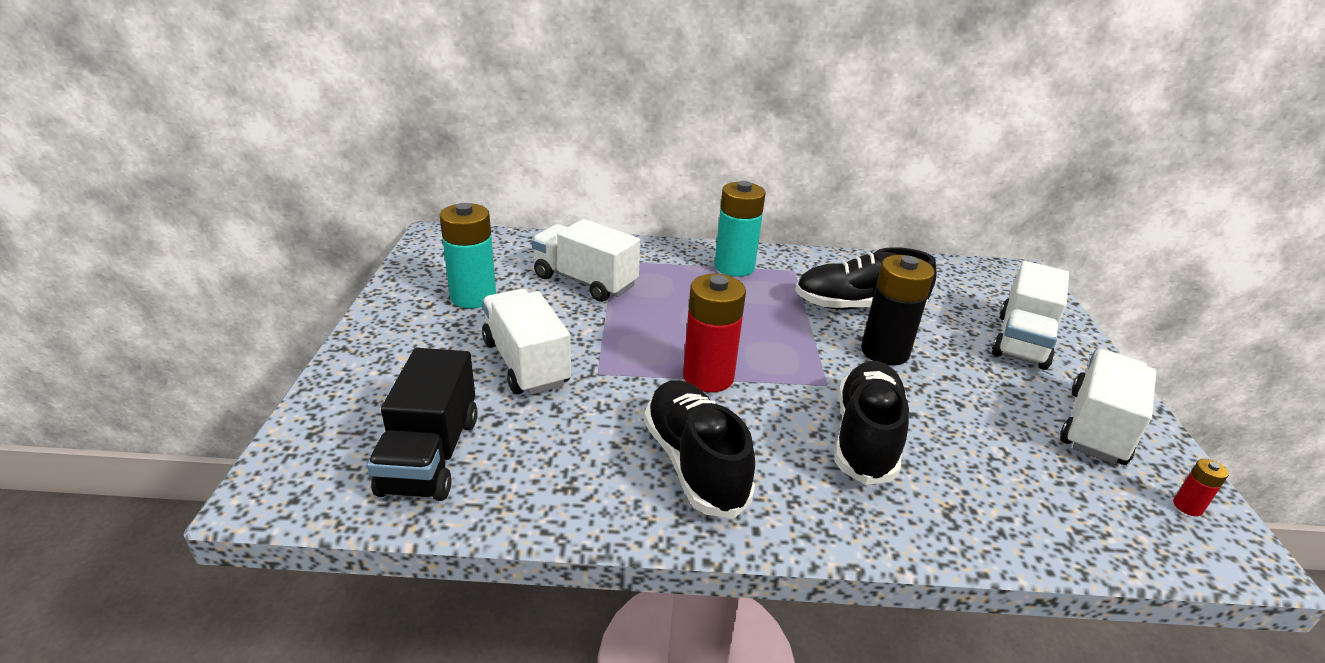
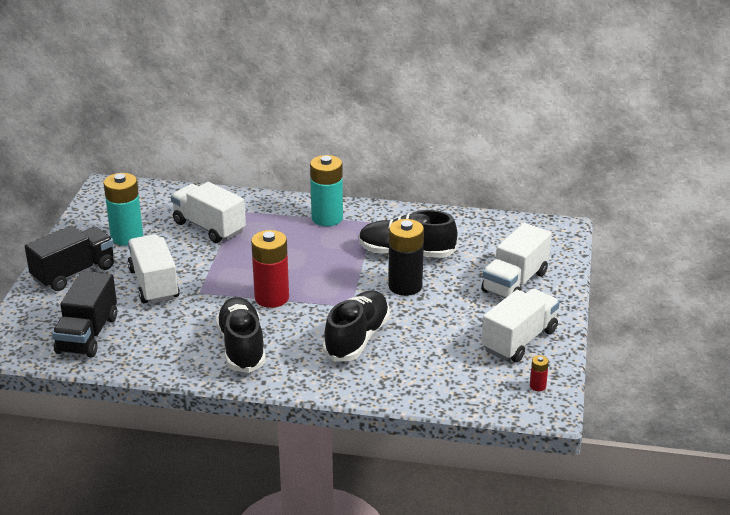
camera: 10 degrees right, 0 degrees up
none -> black truck [25,225,114,291]

